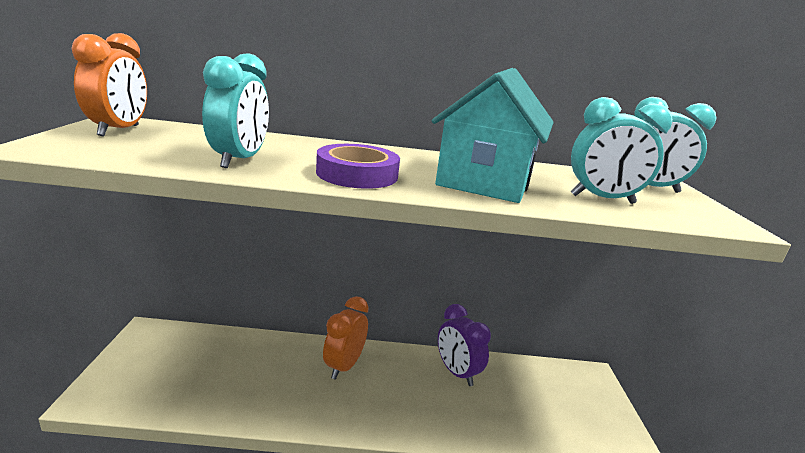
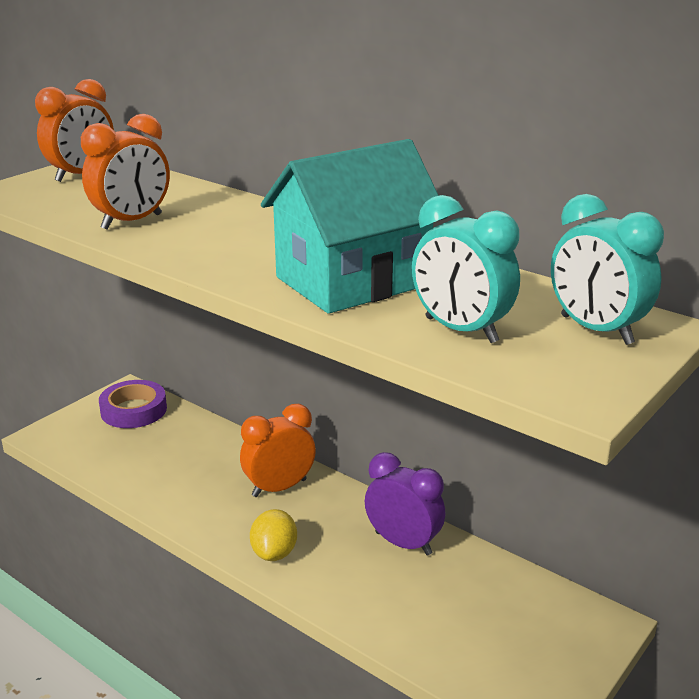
camera: 40 degrees right, 5 degrees up
turquoise clock [202,53,269,168] -> orange clock [81,114,170,230]
purple tape [316,144,400,189] -> purple tape moved to [99,380,167,428]
purple clock [438,304,491,386] -> purple clock turned 120 degrees clockwise [365,452,445,556]
none -> yellow lemon [250,509,297,561]

